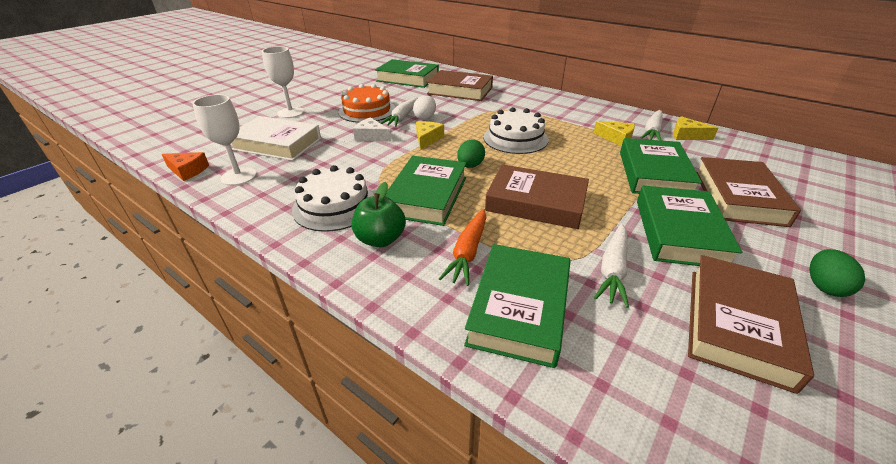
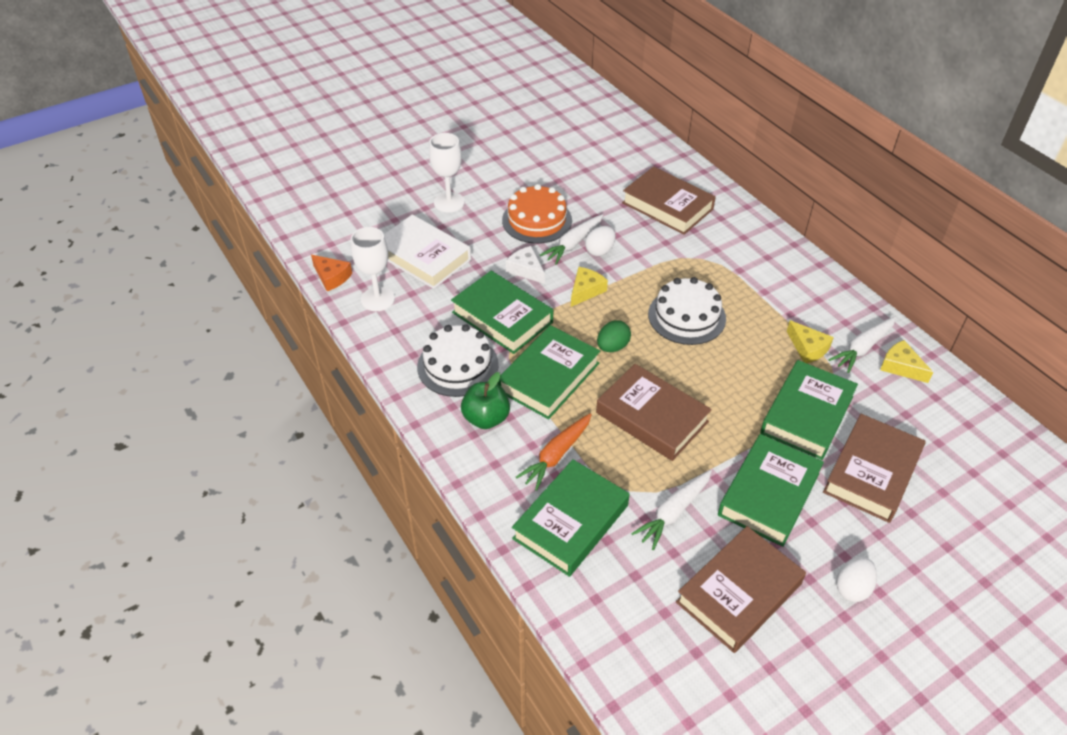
camera: 20 degrees right, 10 degrees up
green book [375,59,439,88] -> green book moved to [451,271,553,354]
green egg [809,249,865,297] -> white egg [836,557,877,602]

